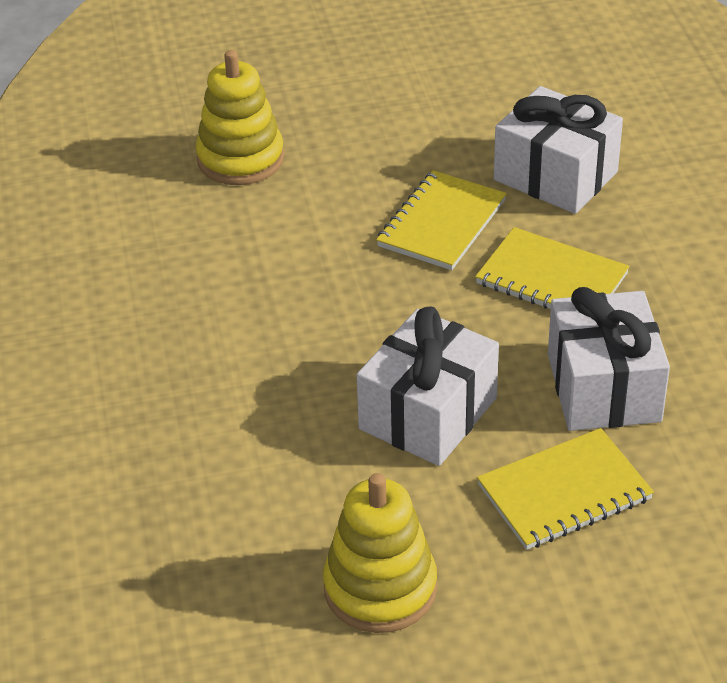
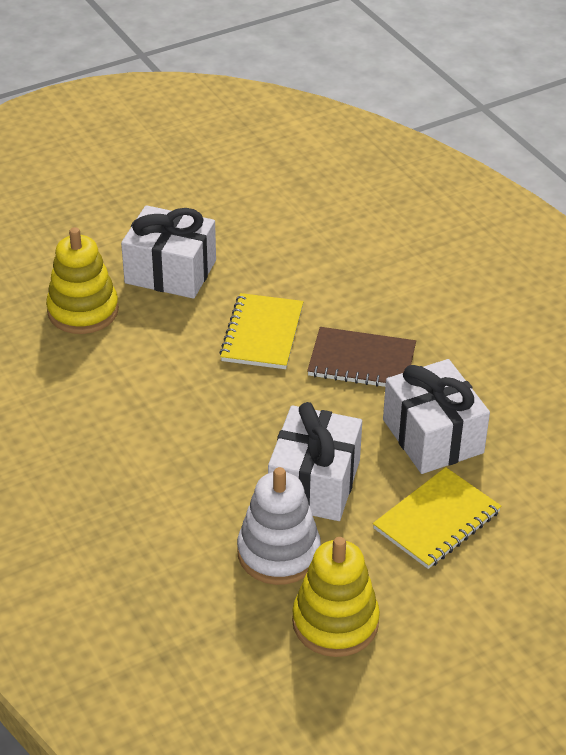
camera: 20 degrees left, 0 degrees up
yellow notebook [475,227,630,309] -> brown notebook [307,327,416,387]
white gift [494,86,623,214] -> white gift moved to [121,205,216,299]
none -> white stacking toy [237,467,321,585]

